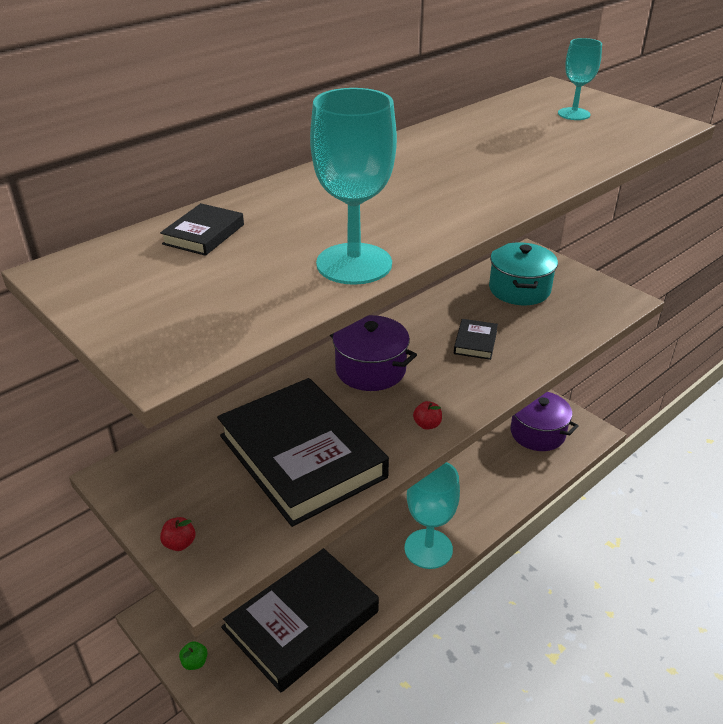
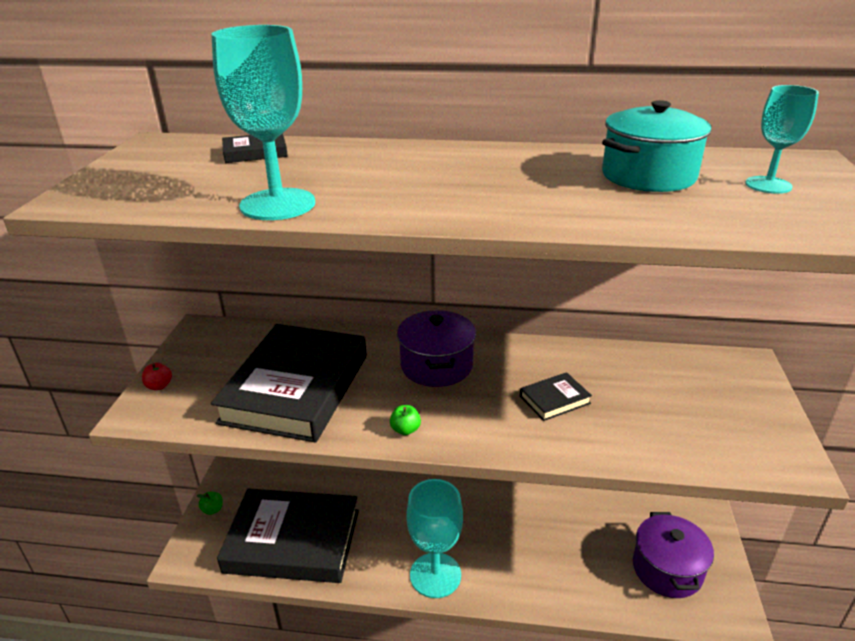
camera: 50 degrees right, 5 degrees down
red apple [413,401,442,430] -> green apple [390,405,421,435]
turquoise pot [489,242,558,305] -> turquoise pot moved to [602,100,712,192]

